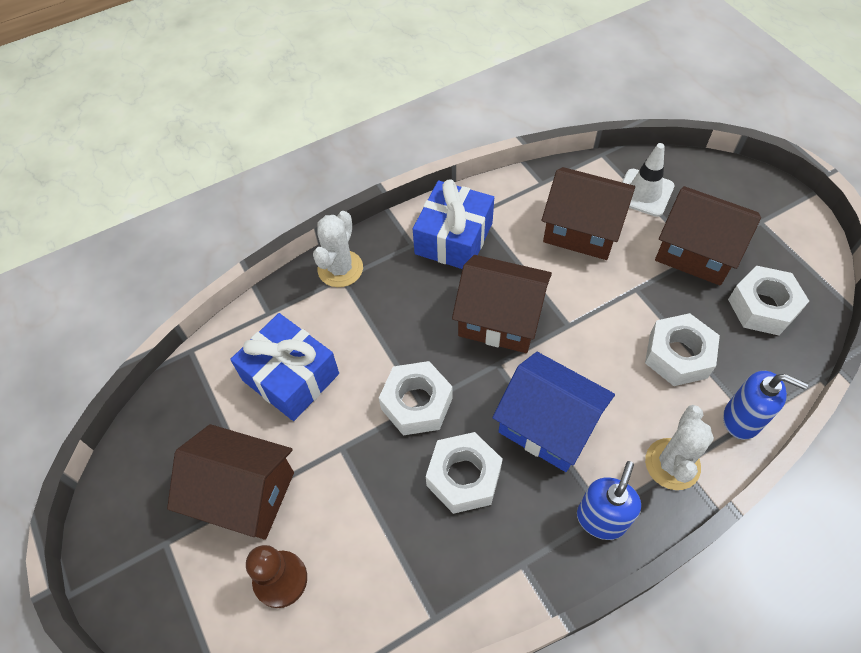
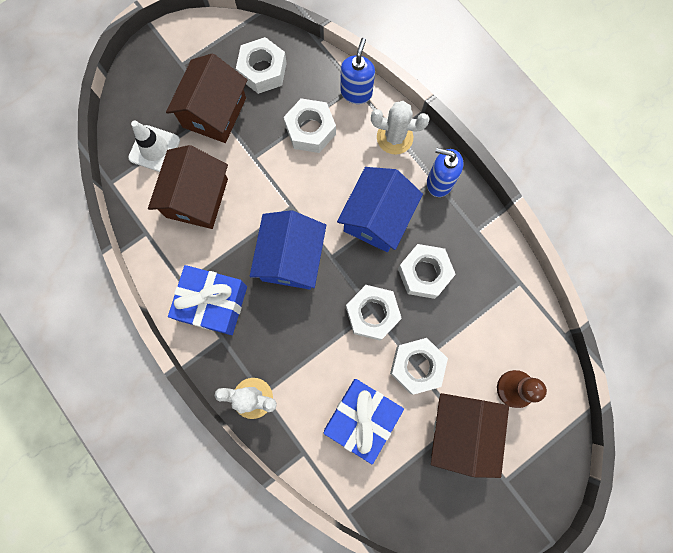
camera: 100 degrees left, 20 degrees up
brown house [452,255,552,353] -> blue house [250,210,326,289]
none -> white nut [390,338,448,395]

